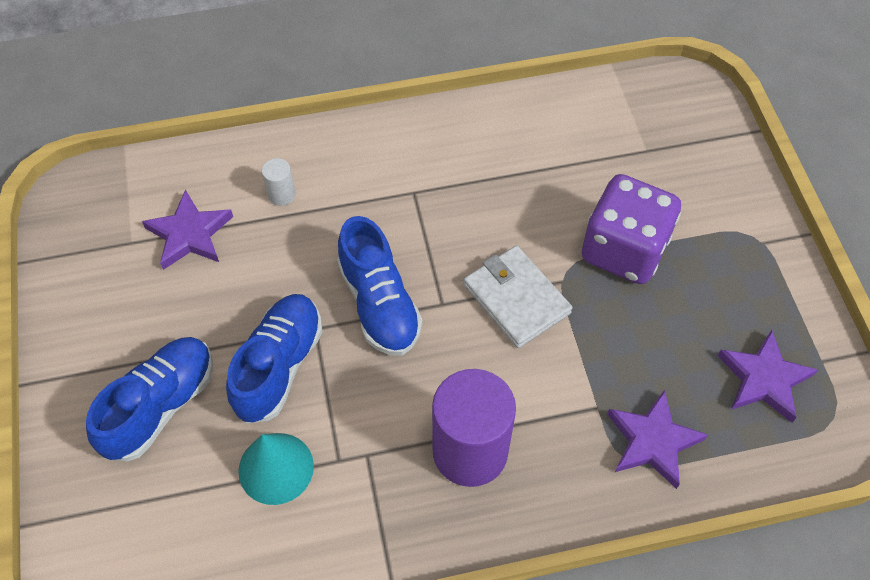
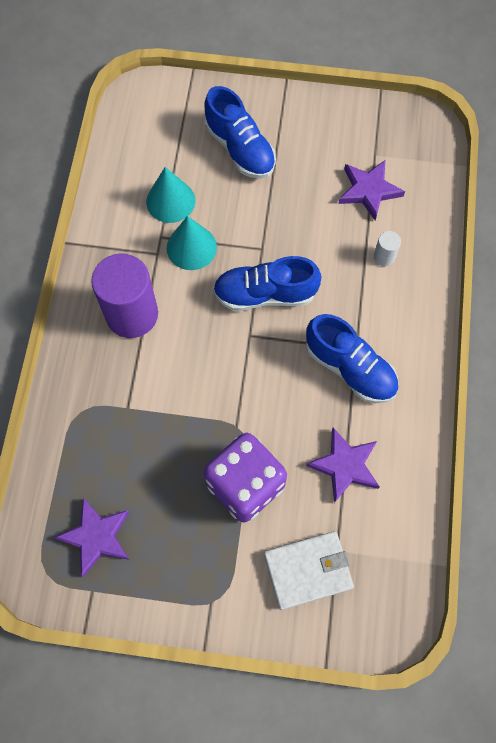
camera: 110 degrees right, 10 degrees up
blue shoe [226,294,322,423] -> blue shoe moved to [306,314,398,403]
white wallet [464,246,572,348] -> white wallet moved to [264,531,354,610]
purple star [607,390,708,489] -> purple star moved to [306,428,380,503]
none -> turquoise cone [167,216,217,270]

